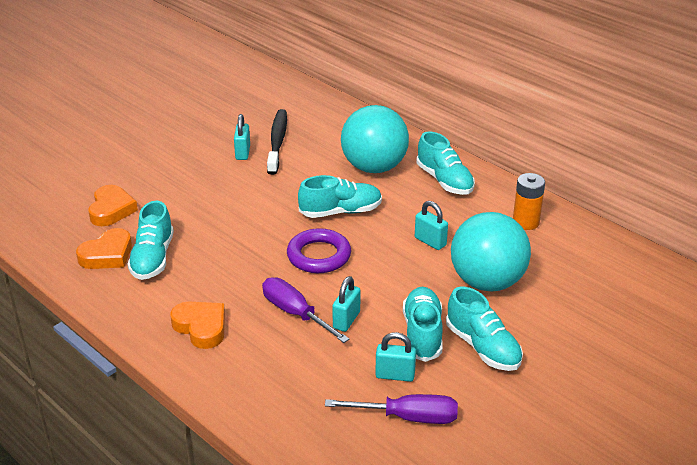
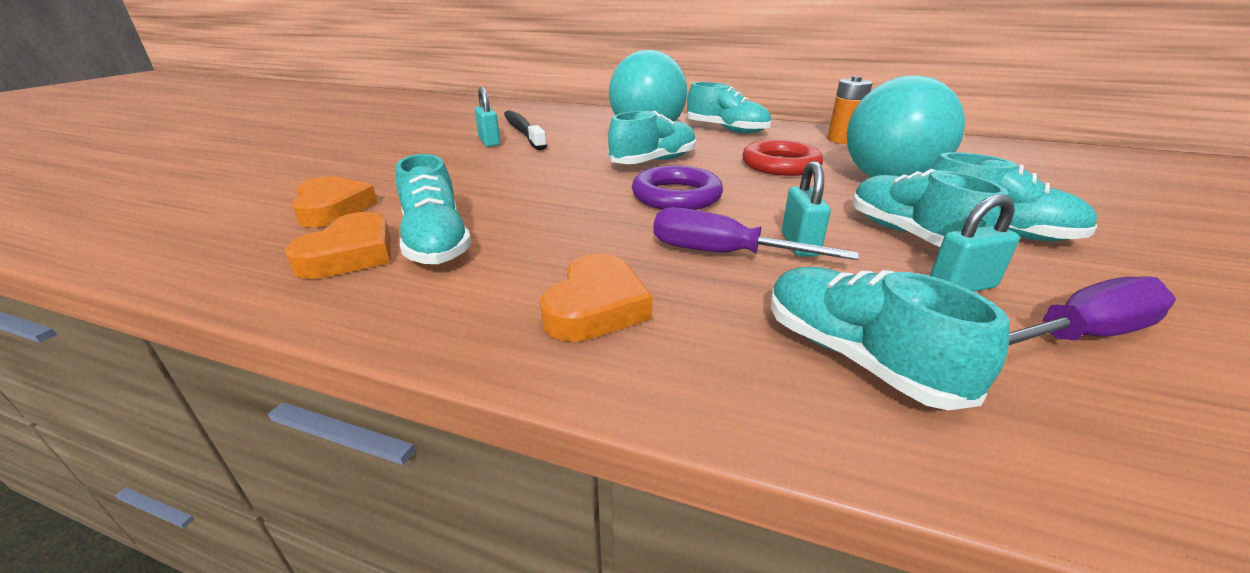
camera: 25 degrees left, 5 degrees down
orange heart [170,302,225,349] -> orange heart turned 90 degrees clockwise [540,253,653,342]
turquoise padlock [415,201,448,250] -> red ring [742,140,823,176]
none -> turquoise shoe [771,267,1009,410]

